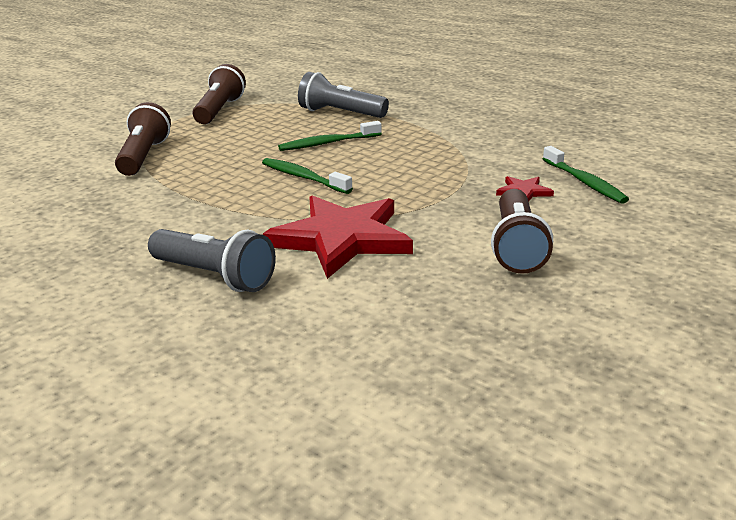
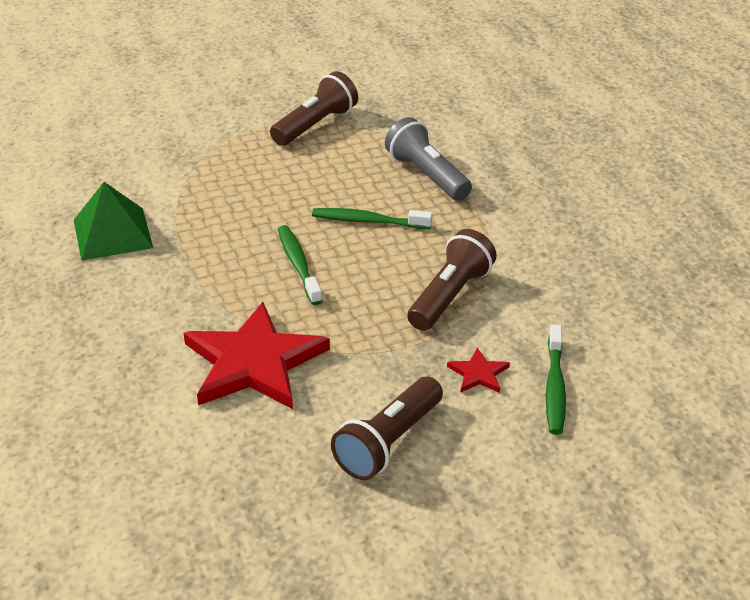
camera: 30 degrees right, 10 degrees up
brown flashlight [115,102,171,176] -> brown flashlight moved to [407,229,497,331]
grey flashlight [148,229,276,292] -> none
none -> green pyramid [74,182,153,261]

